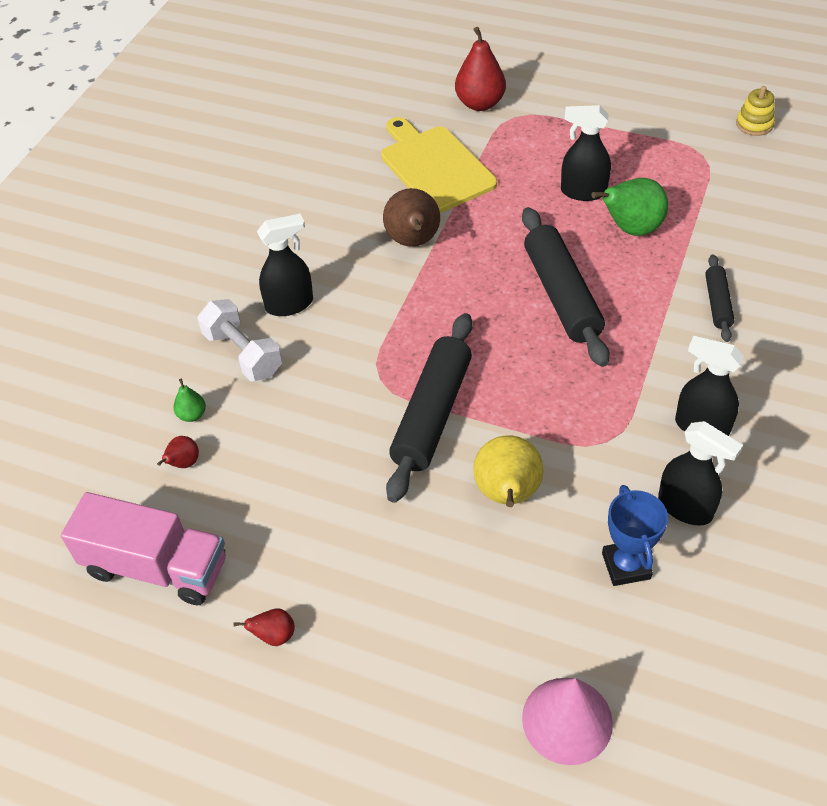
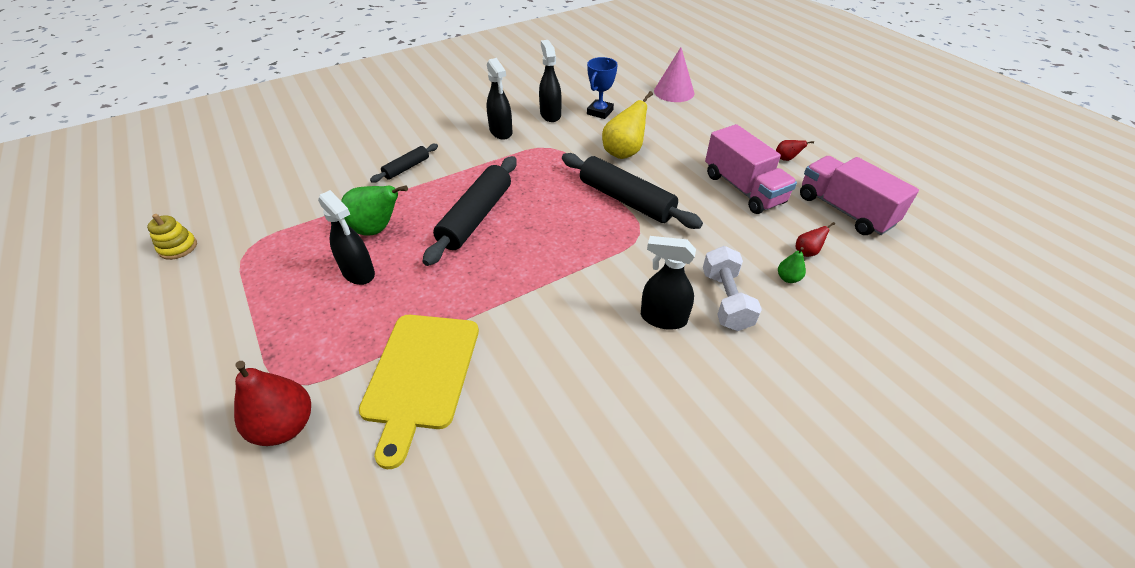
camera: 145 degrees left, 5 degrees down
brown pear [383,188,440,247] -> none
black rolling pin [386,313,473,503] -> black rolling pin turned 75 degrees clockwise [562,153,703,229]
none -> pink truck [705,124,797,214]

